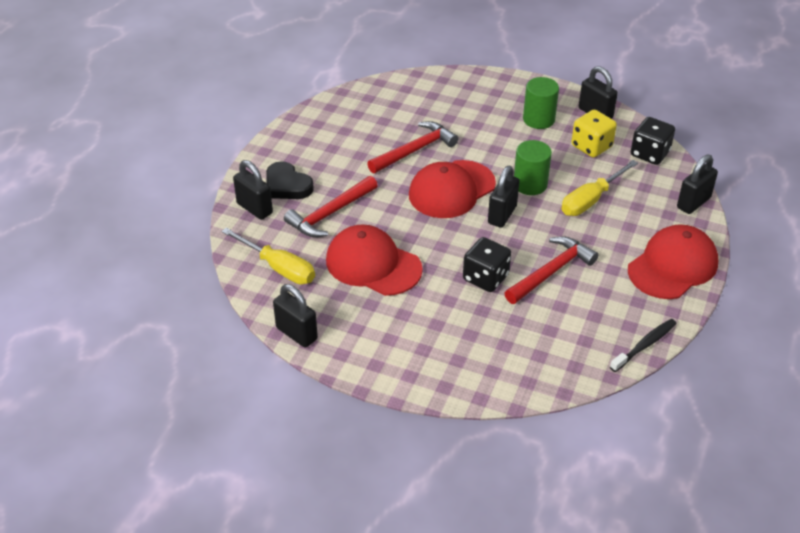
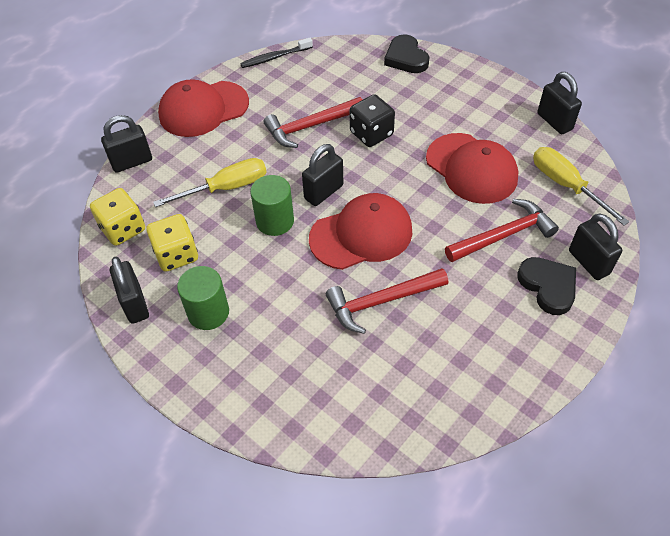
camera: 160 degrees left, 10 degrees up
black dice [631,117,675,165] -> yellow dice [90,188,145,246]
none -> black heart [384,34,430,73]

